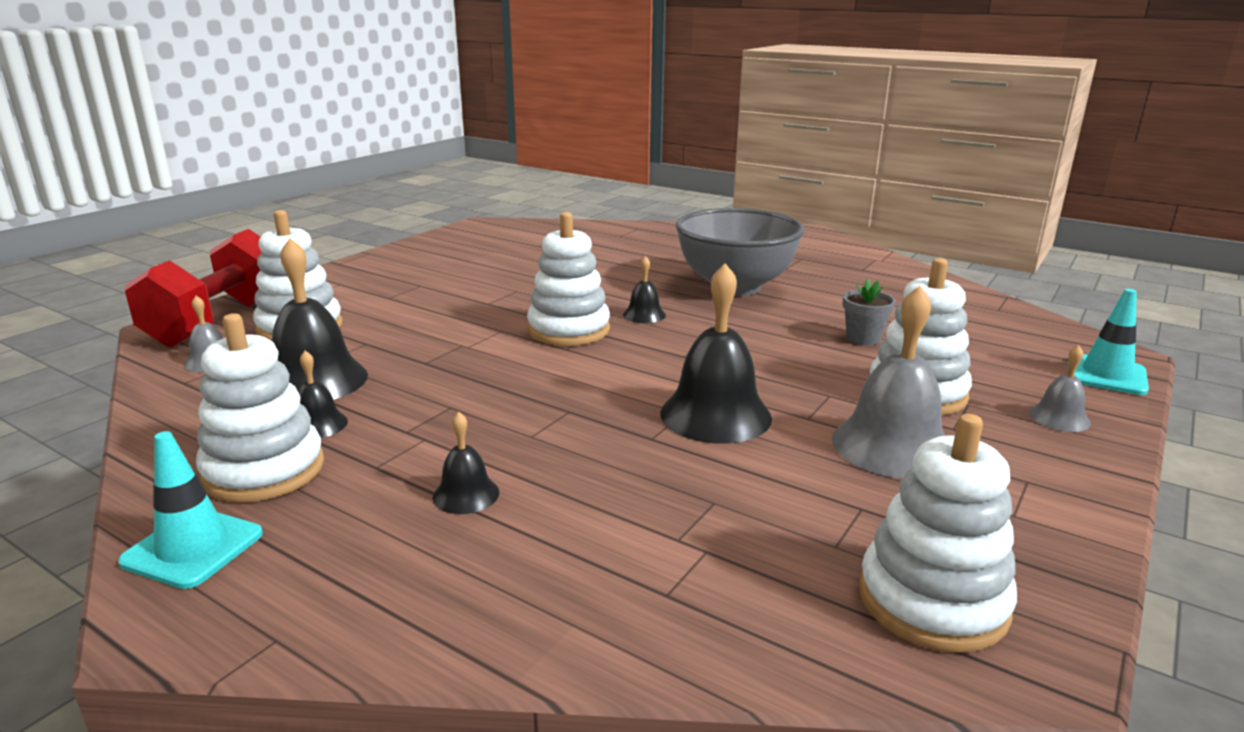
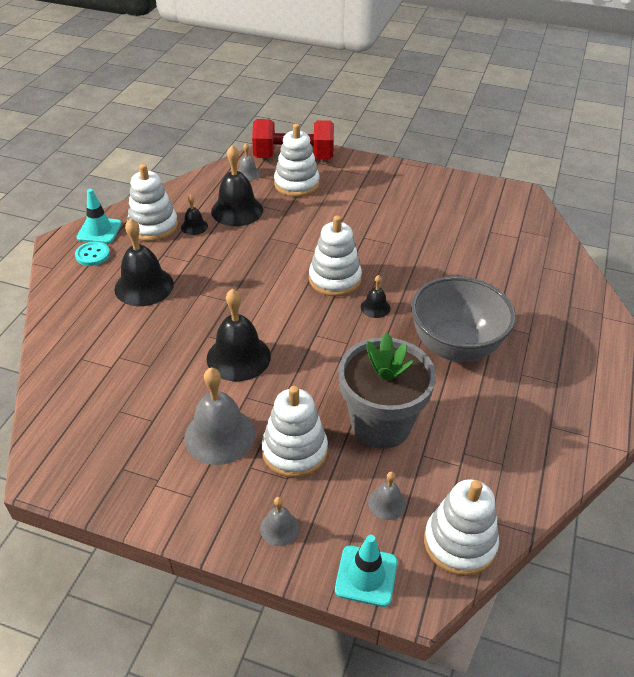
camera: 75 degrees right, 20 degrees up
black bell [432,412,499,514] -> black bell [115,218,174,306], size x1.99
grey flower pot [843,279,896,345] -> grey flower pot [338,333,436,449], size x2.39
white stacking toy [859,414,1017,653] -> white stacking toy moved to [424,479,499,576]
none -> turquoise button [75,241,110,266]
none -> grey bell [368,472,406,520]

